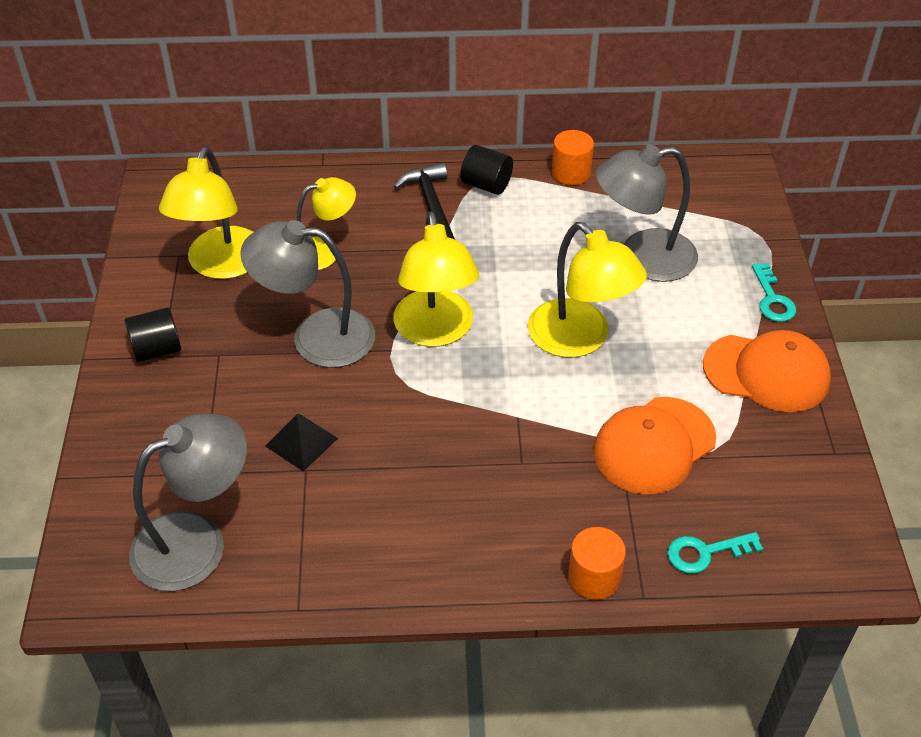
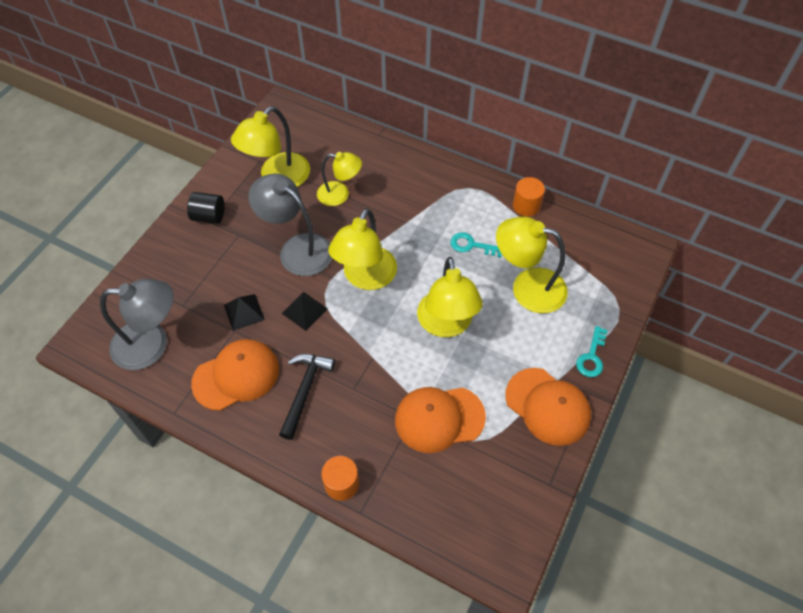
camera: 30 degrees right, 10 degrees up
black hammer [393,163,455,239] -> black hammer moved to [279,354,335,440]
black cylinder [460,145,513,195] -> none
grey lamp [596,144,698,282] -> yellow lamp [496,217,568,314]
turquoise key [667,532,763,574] -> turquoise key moved to [451,232,502,258]
none -> orange cap [191,339,279,411]
none -> black pyramid [282,292,328,331]

